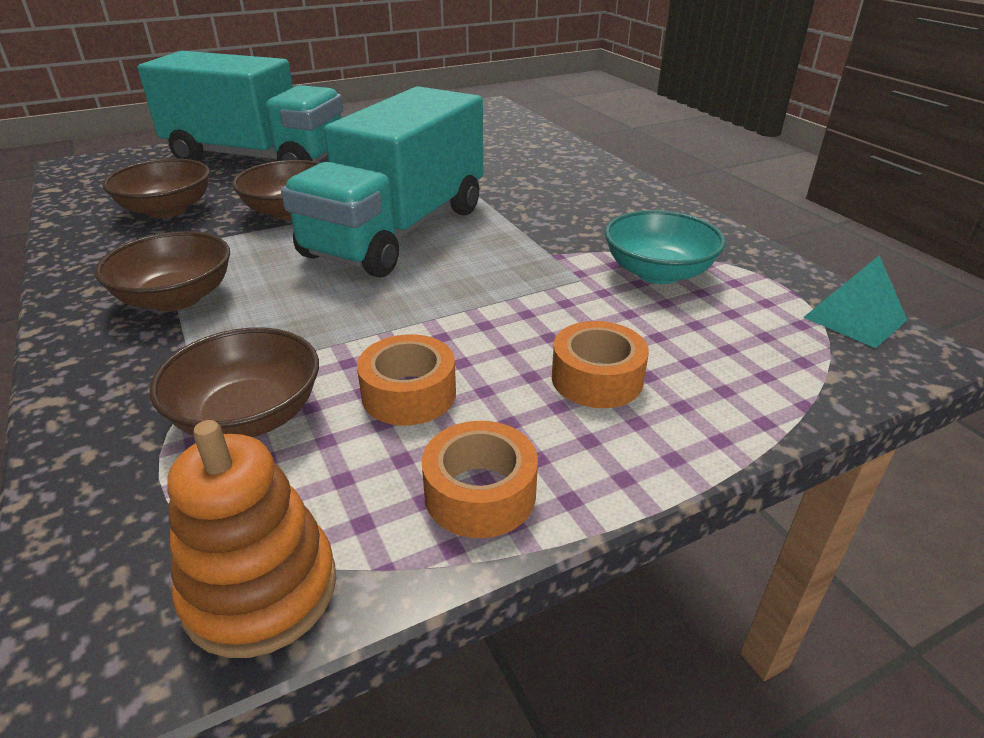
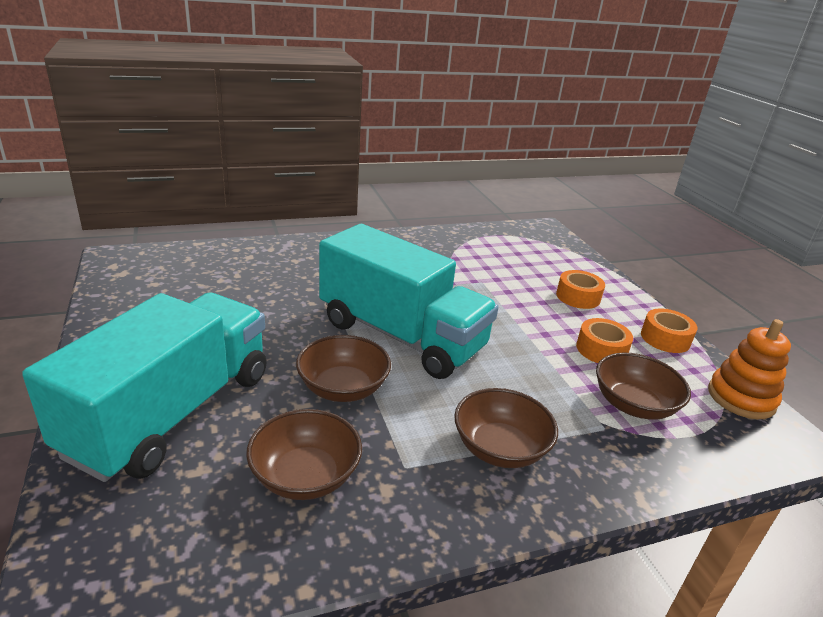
camera: 85 degrees left, 5 degrees down
turquoise bowl [605,210,726,284] -> none
turquoise pyramid [803,255,907,348] -> none

